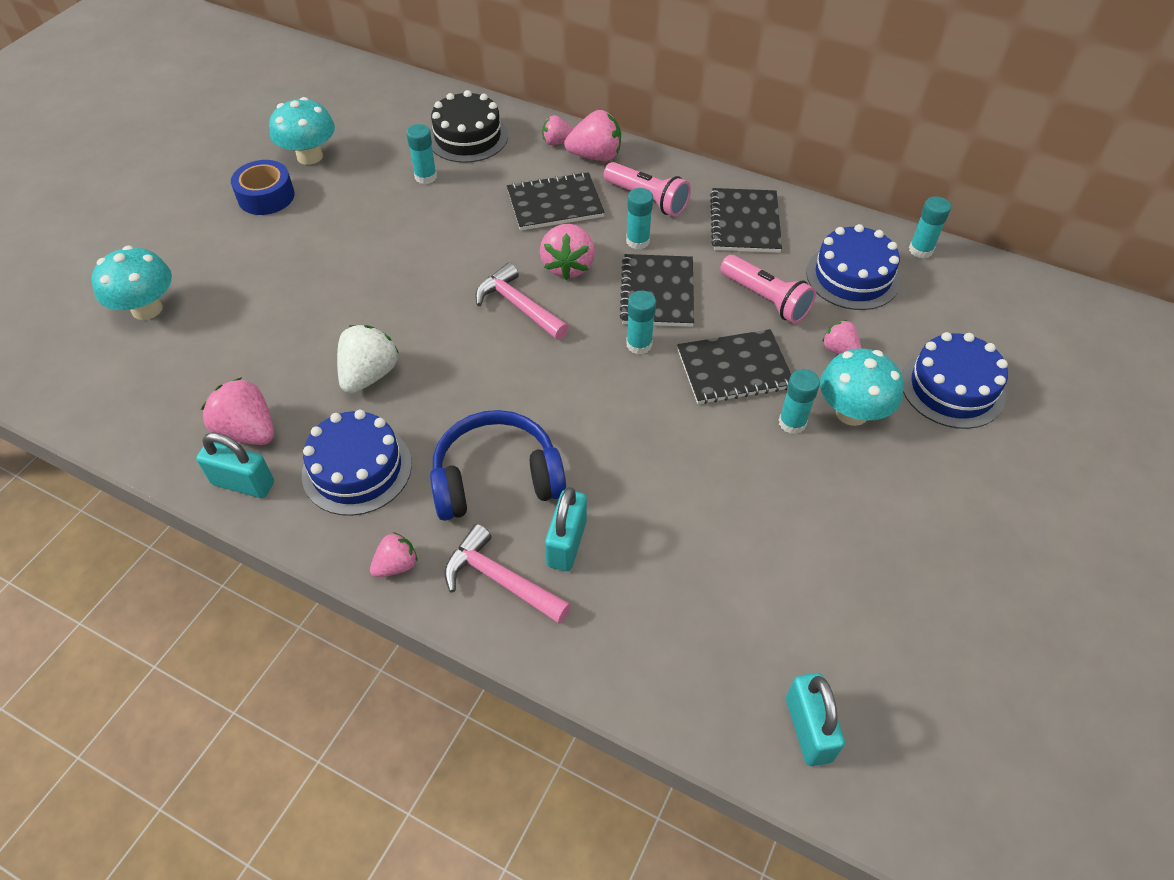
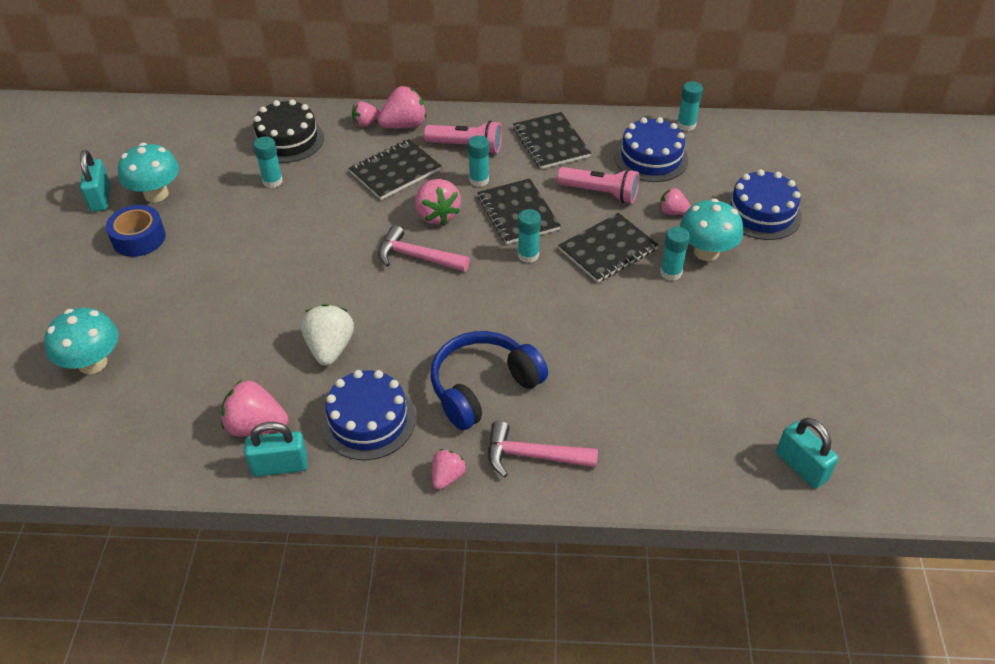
camera: 25 degrees left, 5 degrees down
turquoise padlock [545,487,587,571] -> turquoise padlock moved to [80,150,110,212]

